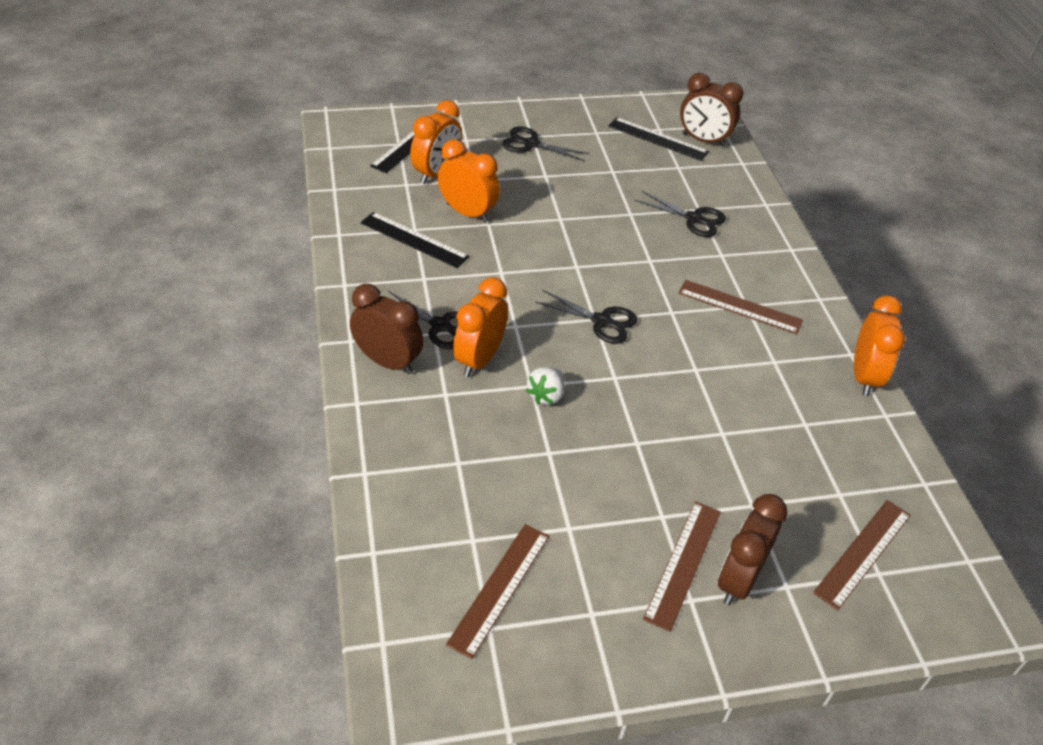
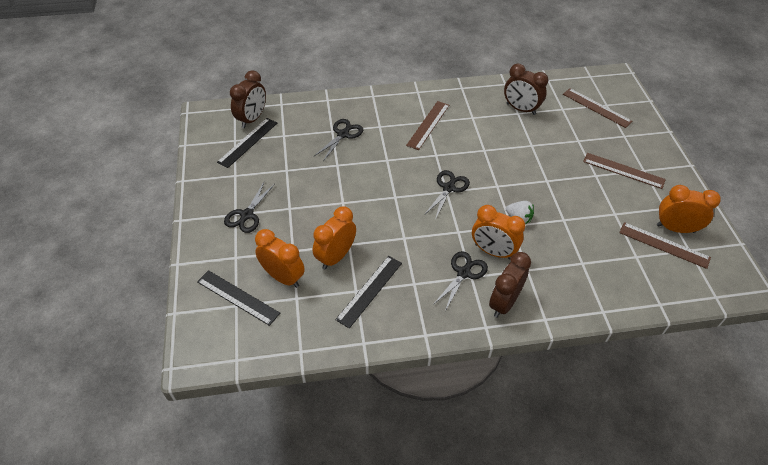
camera: 85 degrees left, 5 degrees up
brown clock [718,494,787,605] -> brown clock moved to [504,64,548,115]
orange clock [854,295,905,396] -> orange clock moved to [657,185,721,233]

